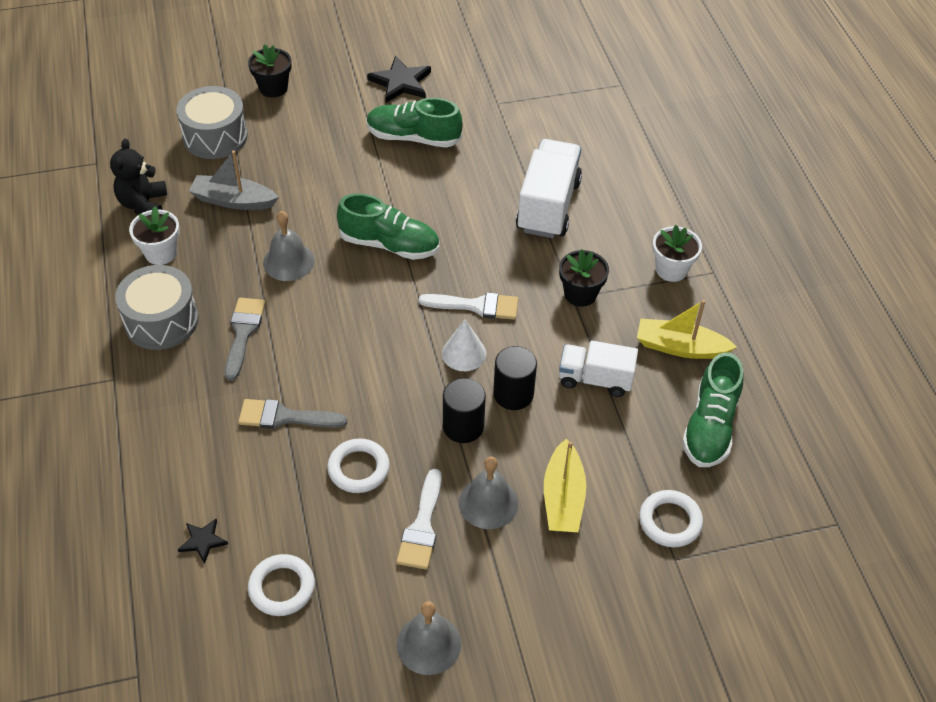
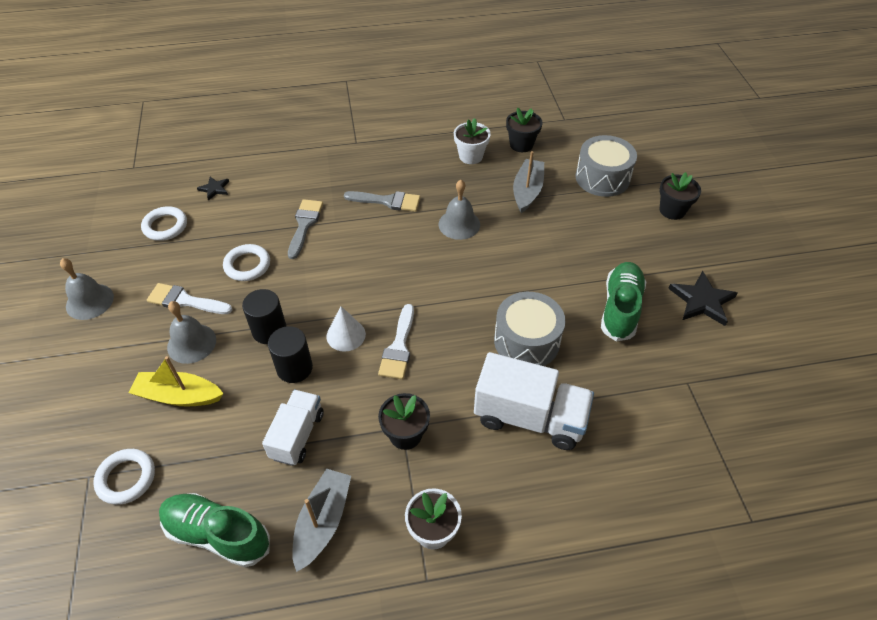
camera: 95 degrees right, 0 degrees up
black teddy bear [110,138,167,215] -> black flower pot [506,108,542,152]
grey drum [115,265,199,350] -> grey drum moved to [494,292,566,366]
green shoe [337,193,439,260] -> none
yellow boat [637,300,737,359] -> grey boat [292,469,351,572]

